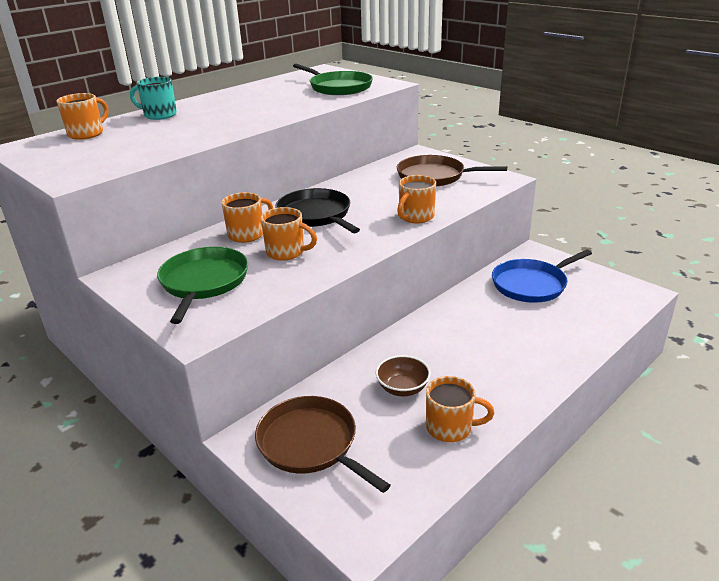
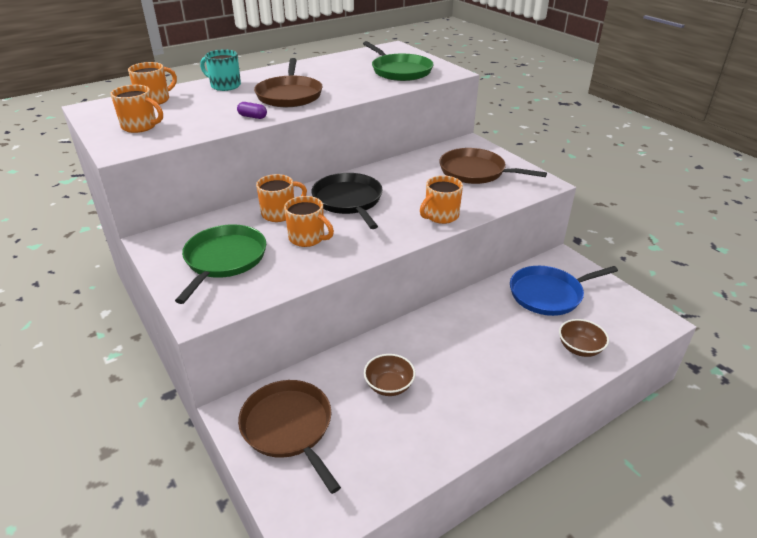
camera: 10 degrees right, 5 degrees up
orange mug [426,376,494,442] -> orange mug moved to [110,85,163,133]
none -> purple capsule [237,102,267,119]
none -> brown pan [254,58,323,107]
none -> brown bowl [559,319,609,357]

